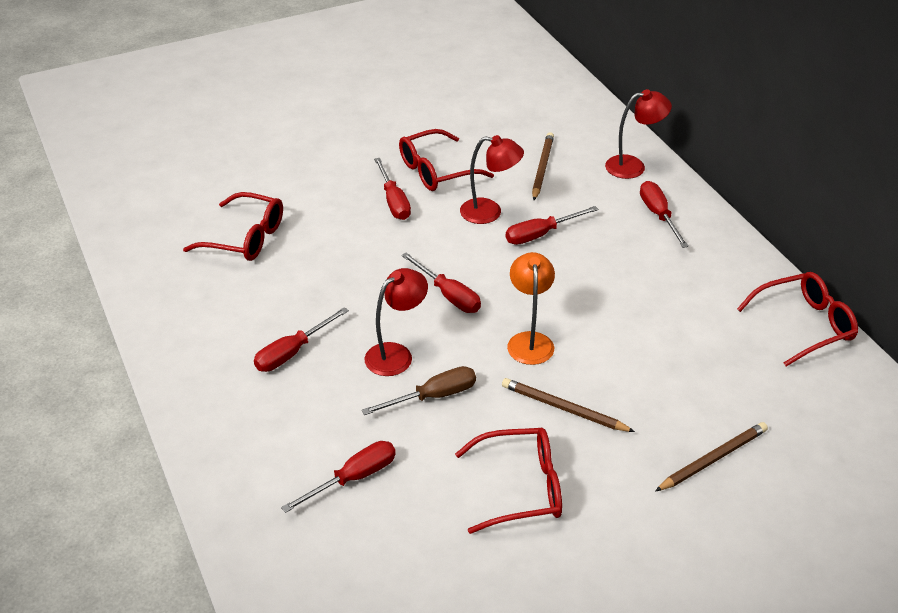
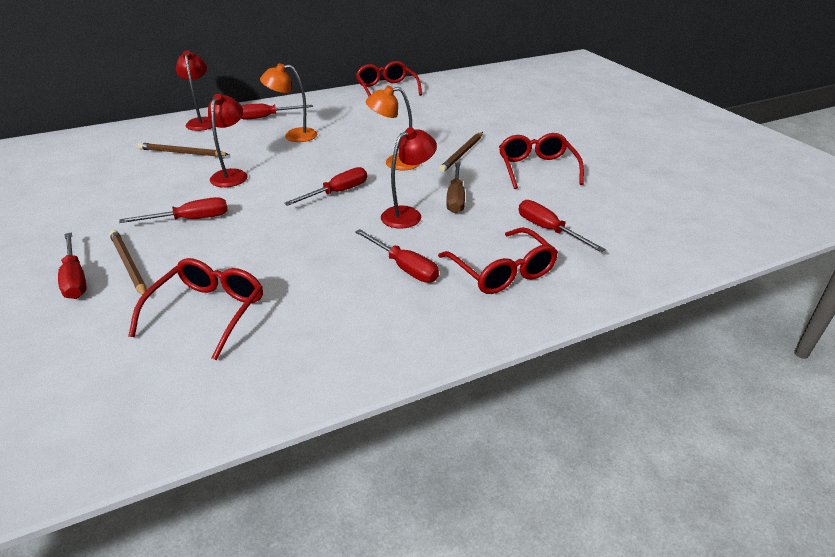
camera: 90 degrees left, 5 degrees down
brown screwdriver [362,366,476,415] -> brown screwdriver turned 150 degrees counterclockwise [446,162,465,213]
red lamp [365,268,428,376] -> red lamp turned 90 degrees clockwise [381,127,437,229]
red glasses [399,129,494,191] -> red glasses moved to [438,228,558,294]
red screwdriver [506,206,598,245] -> red screwdriver moved to [58,232,86,299]
brown pencil [655,422,768,491] -> brown pencil moved to [109,230,147,295]
none -> orange lamp [260,63,317,142]

